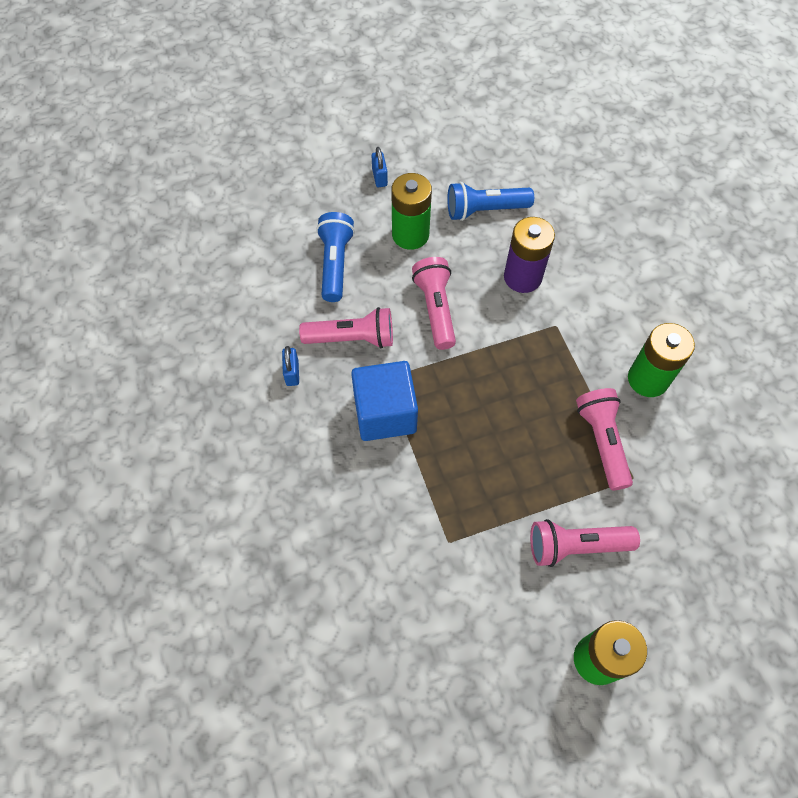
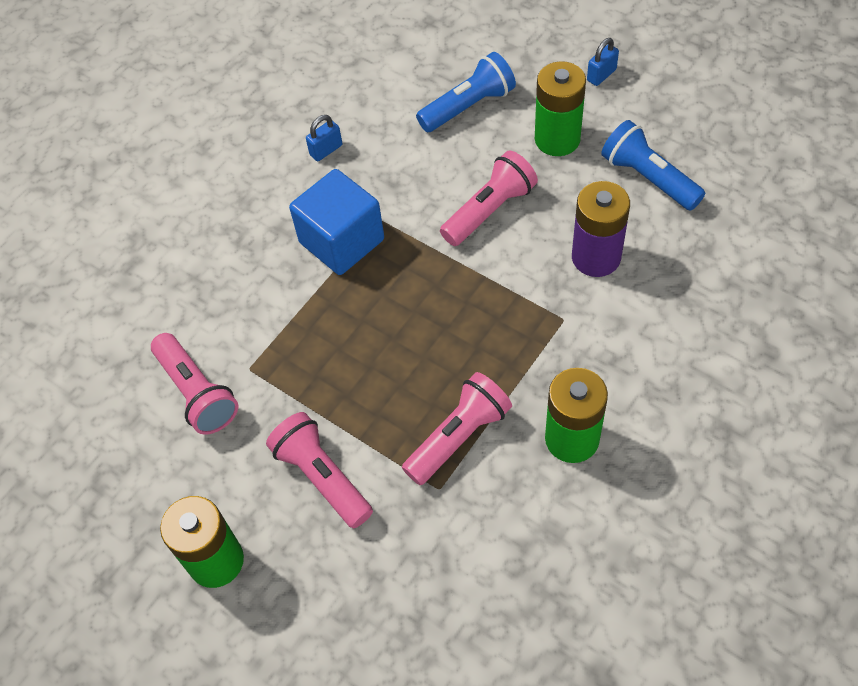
camera: 60 degrees right, 5 degrees down
pink flashlight [299,307,393,348] -> pink flashlight moved to [151,333,238,435]

